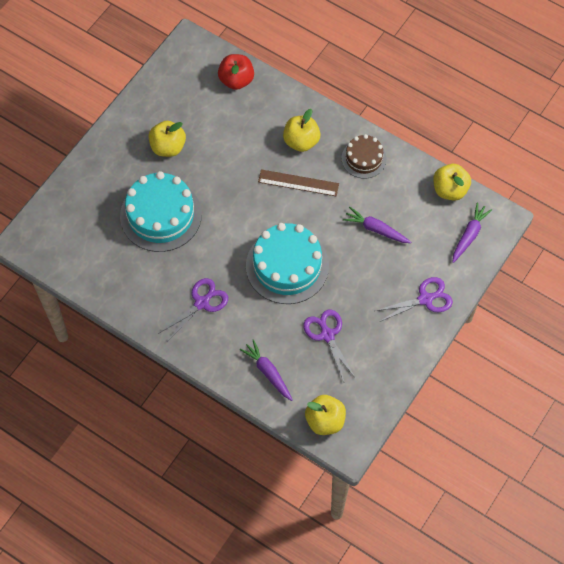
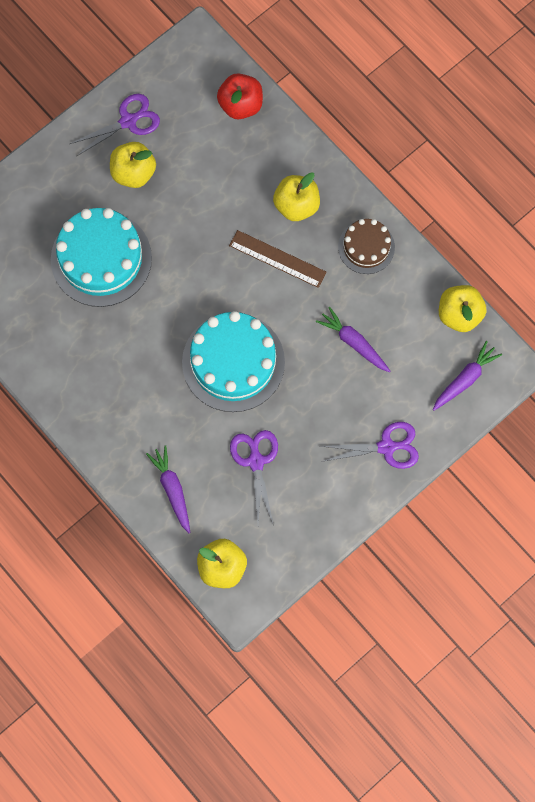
camera: 15 degrees right, 10 degrees up
purple scissors [158,278,228,342] -> purple scissors moved to [70,94,160,157]

